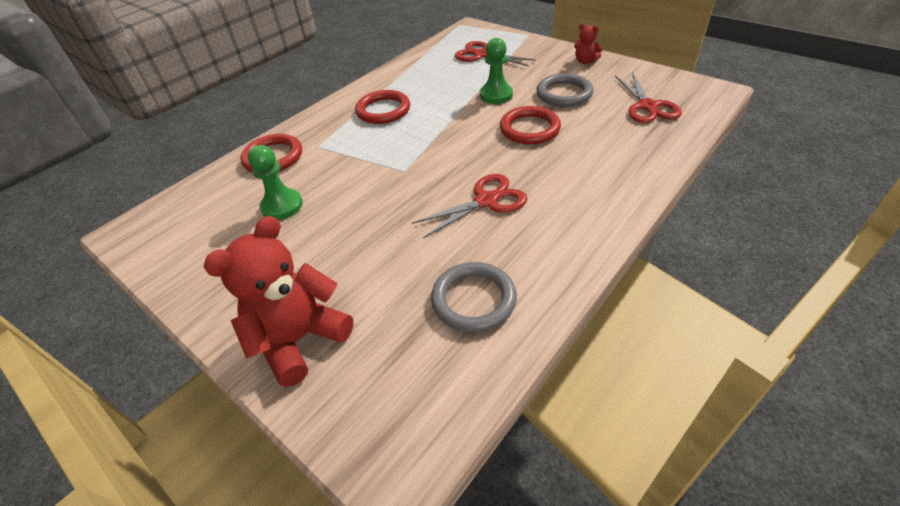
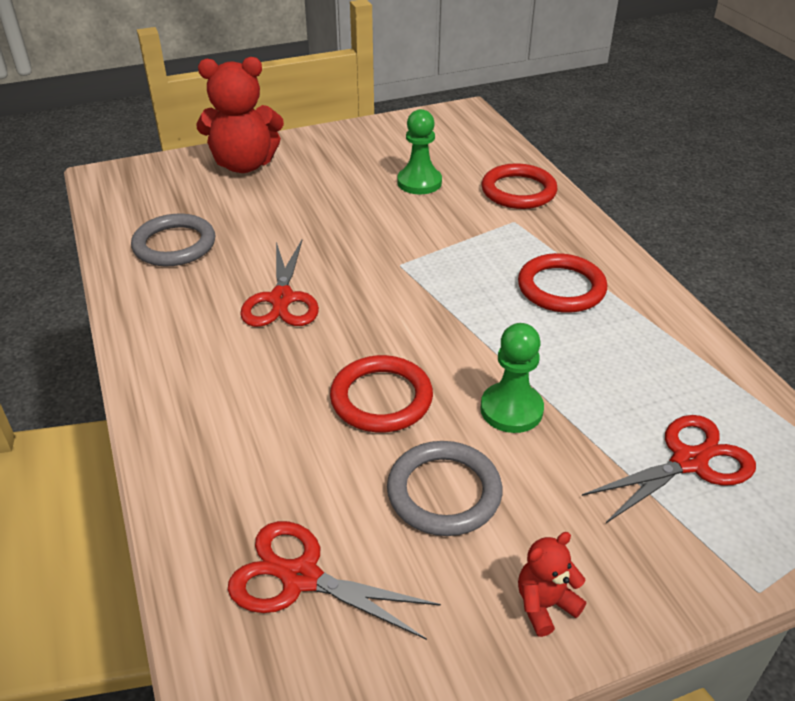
camera: 115 degrees right, 5 degrees down
red teddy bear [204,216,354,387] -> red teddy bear turned 105 degrees clockwise [196,57,284,173]

